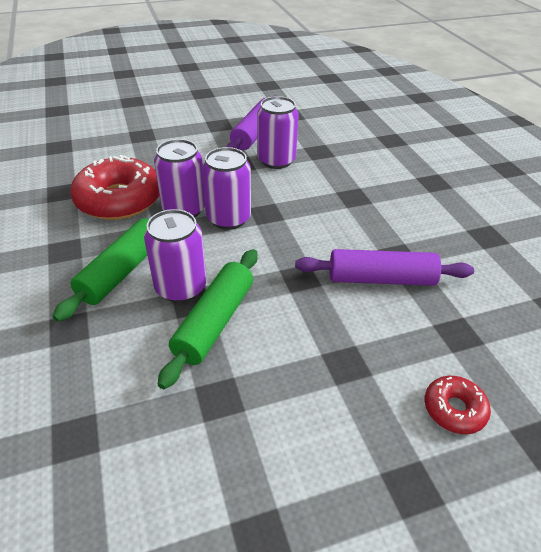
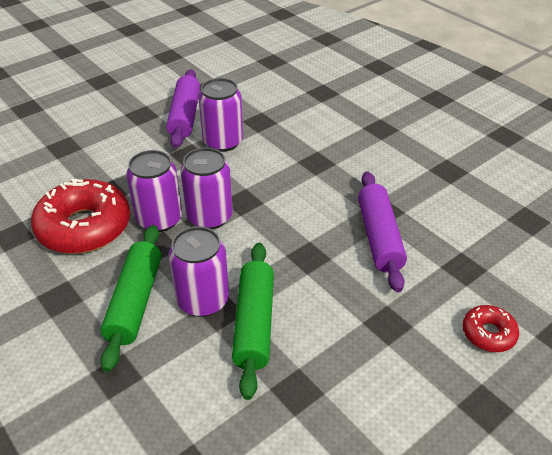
camera: 20 degrees left, 0 degrees up
purple rolling pin [295,249,474,286] -> purple rolling pin turned 75 degrees counterclockwise [358,171,407,292]

